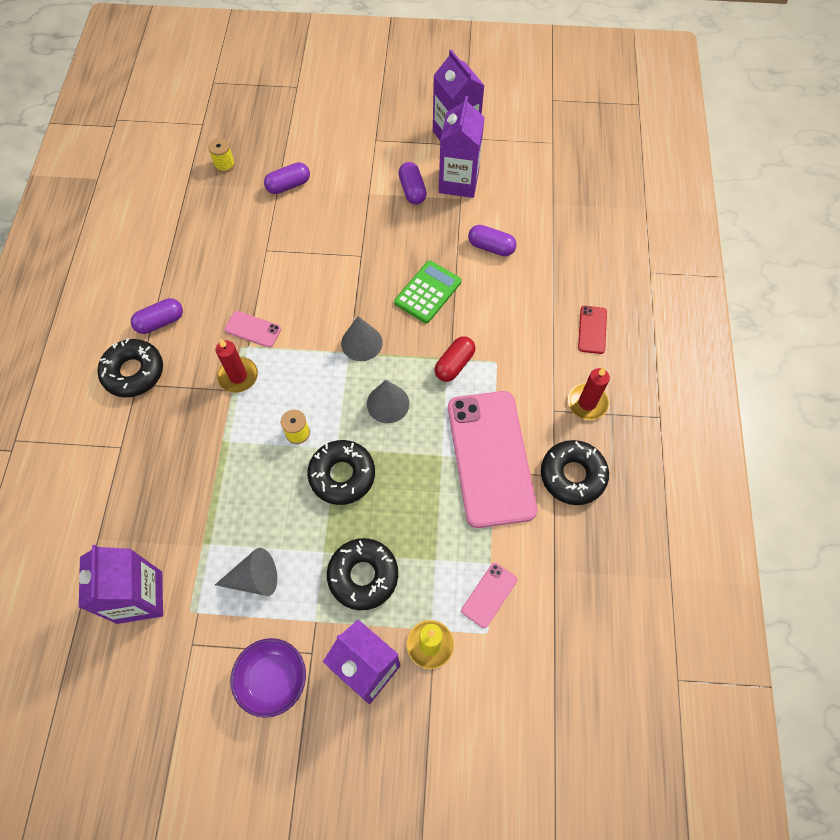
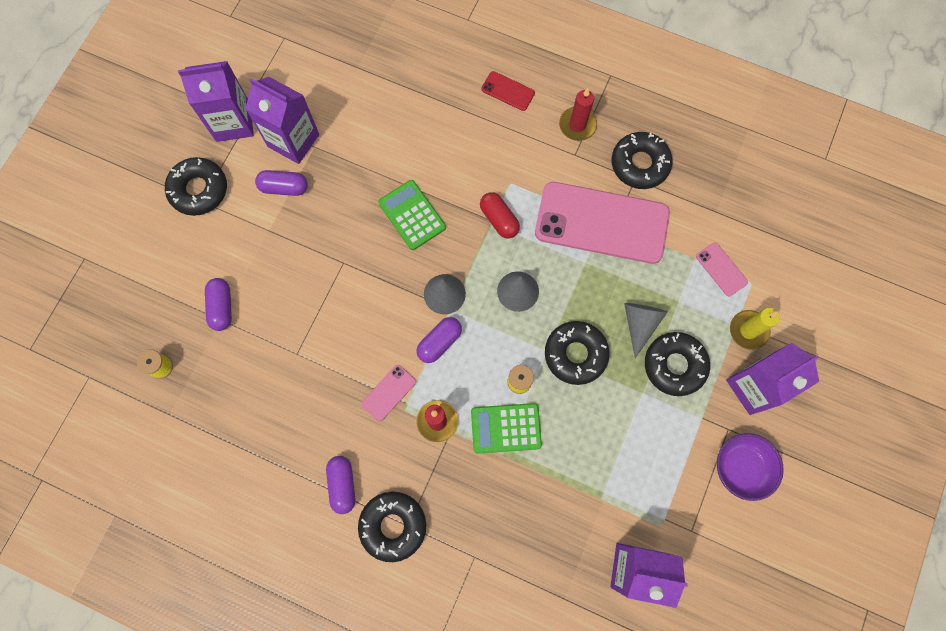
camera: 70 degrees left, 10 degrees up
grey cone [215,548,277,596] -> grey cone moved to [624,303,667,358]
purple capsule [468,225,517,256] -> purple capsule moved to [417,317,462,363]
none -> black donut [165,157,227,216]
none -> green calculator [471,403,542,454]

